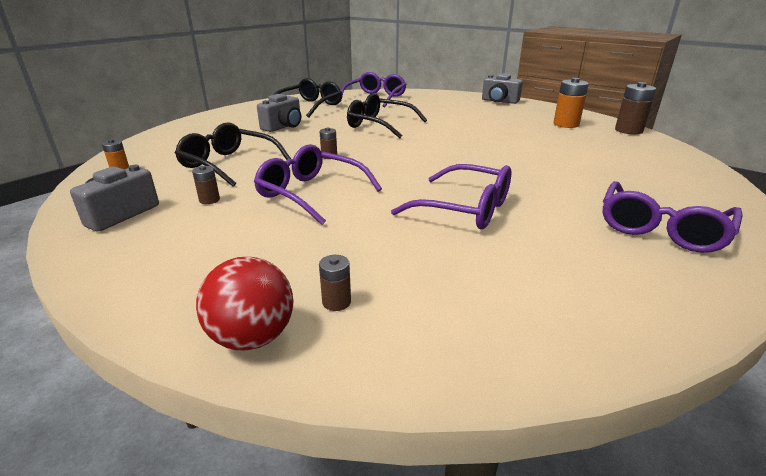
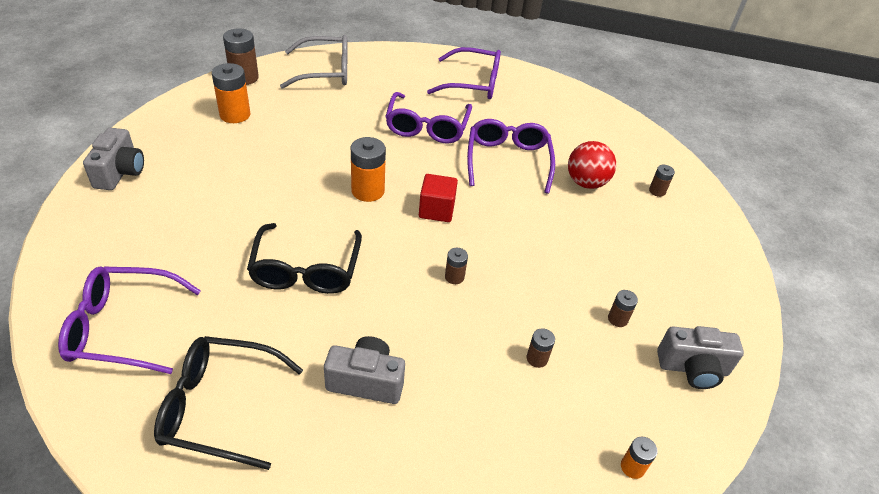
camera: 120 degrees left, 15 degrees up
black glasses [175,122,291,187] -> brown battery [526,328,555,368]
red ball [196,257,294,350] -> red ball moved to [568,141,616,189]
purple glasses [254,144,382,225] -> purple glasses moved to [385,92,472,144]
none -> grey glasses [280,35,348,89]
none -> orange battery [351,137,386,202]
none -> red cube [419,174,458,222]

